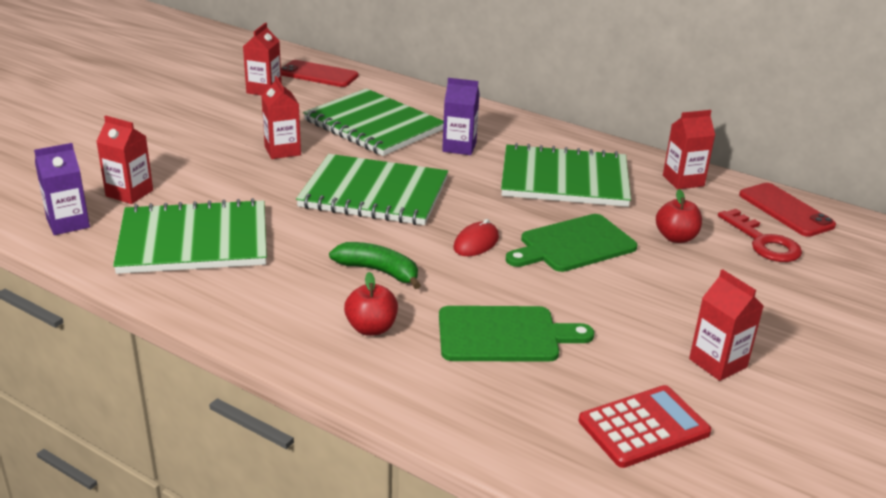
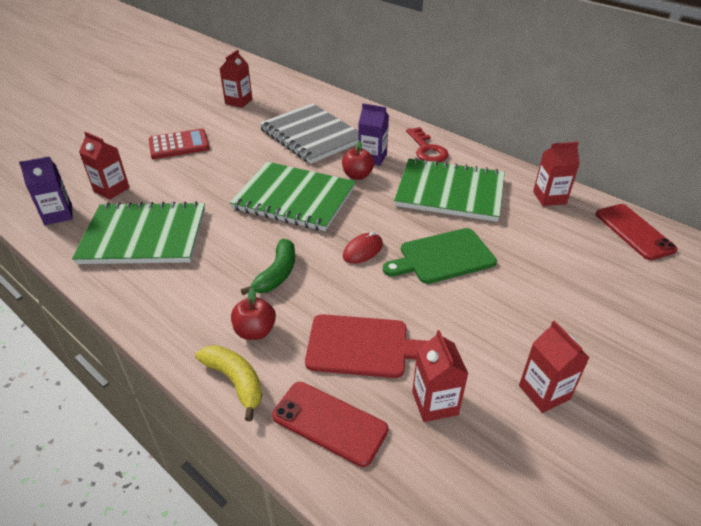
camera: 10 degrees right, 10 degrees up
red carton [262,76,301,159] -> red carton moved to [412,330,468,422]
red phone [281,60,358,87] -> red phone moved to [272,382,388,467]
green notebook [303,88,444,156] -> grey notebook [259,103,358,164]
green banana [329,242,421,289] -> green banana turned 75 degrees clockwise [241,239,295,295]
green cutting board [439,306,594,362] -> red cutting board [305,314,428,378]
red calculator [579,385,711,468] -> red calculator moved to [149,129,210,159]
red apple [656,189,702,243] -> red apple moved to [342,141,374,180]
red key [718,209,802,262] -> red key moved to [406,127,449,163]
none -> yellow banana [195,345,262,421]

